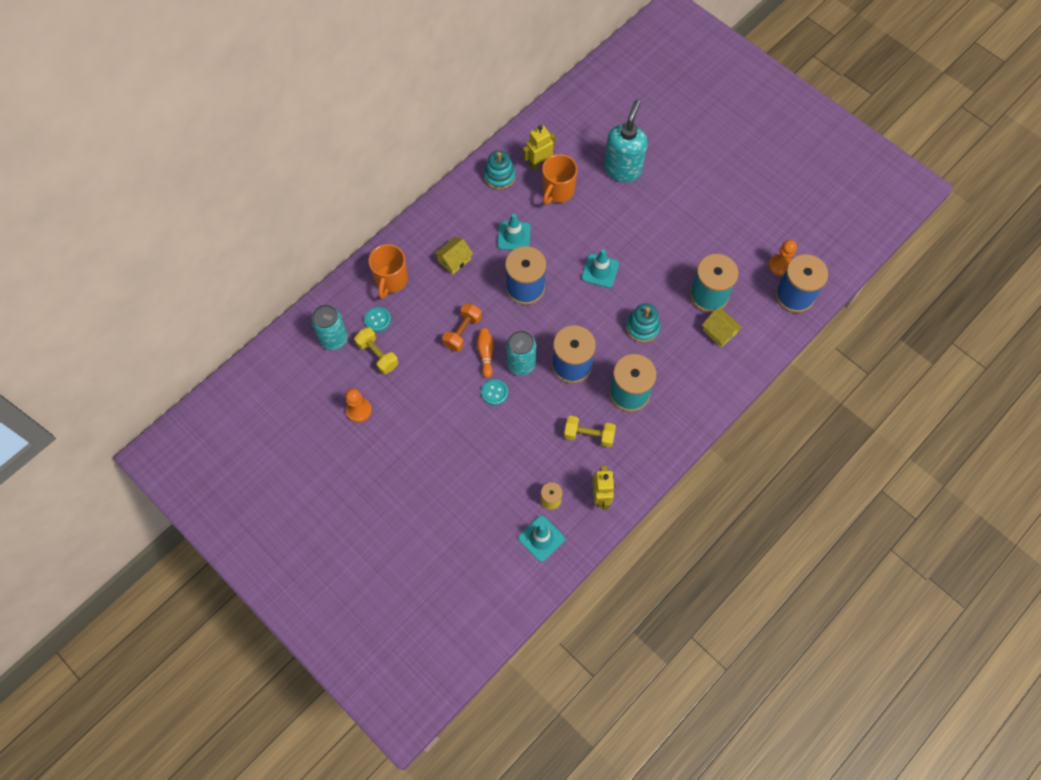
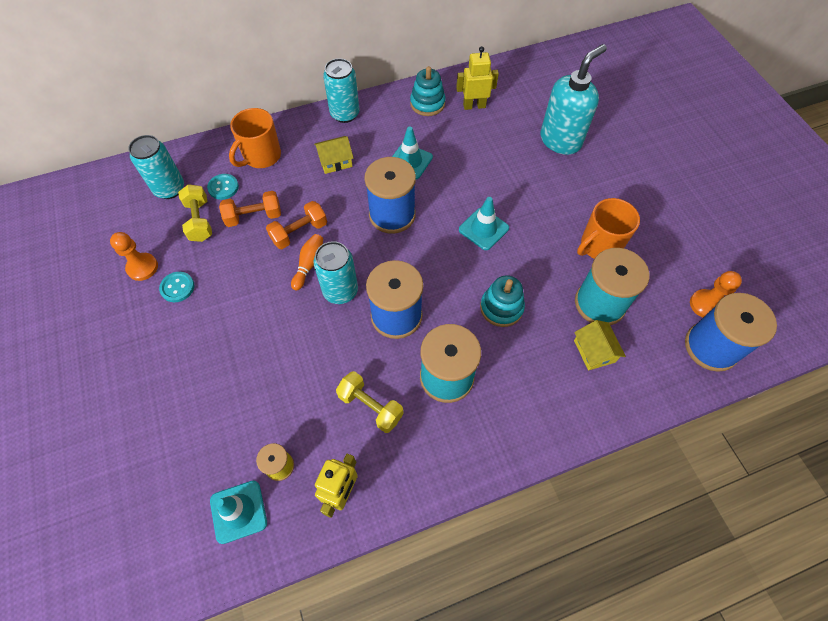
camera: 25 degrees right, 5 degrees down
turquoise button [481,379,508,405] -> turquoise button moved to [159,272,194,302]
orange mug [542,154,577,205] -> orange mug moved to [577,198,640,259]
none -> orange dumbbell [219,191,281,227]
none -> turquoise can [323,58,360,123]

